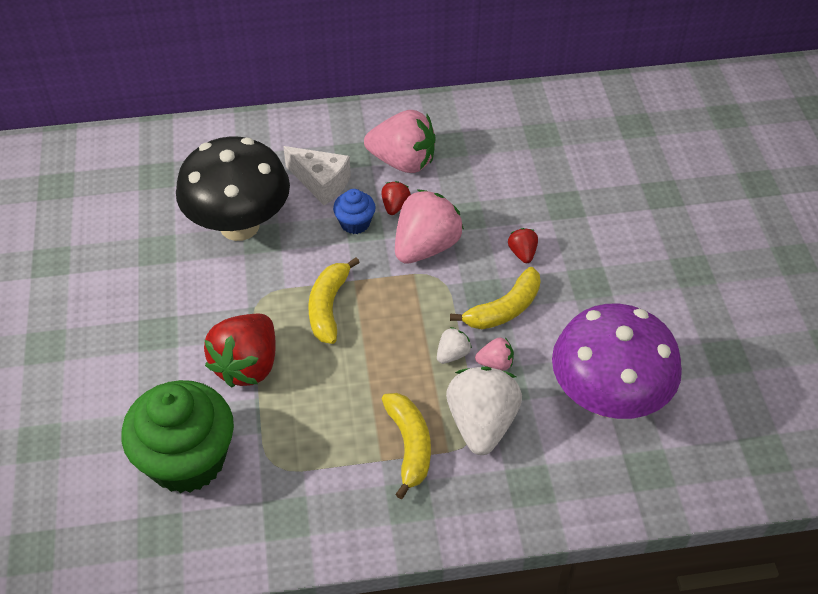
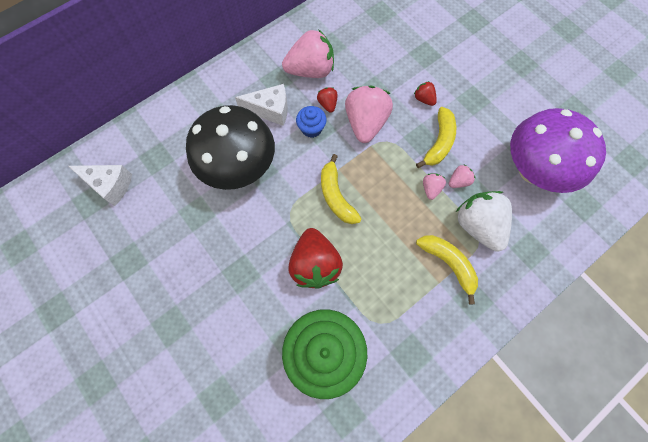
camera: 30 degrees left, 20 degrees up
white strawberry [437,327,472,364] -> pink strawberry [423,173,446,200]
none -> white cheese [68,165,132,206]

